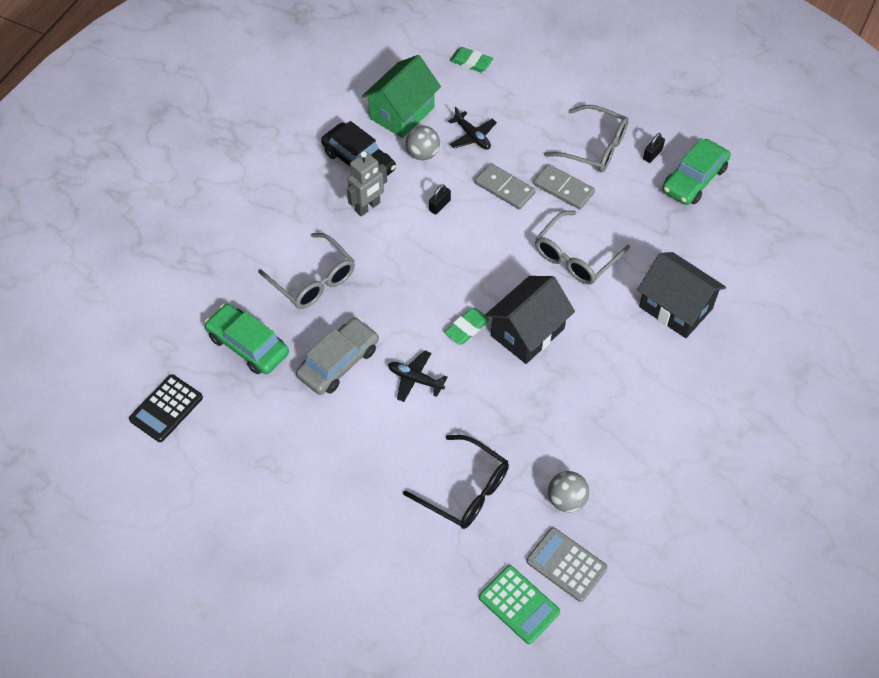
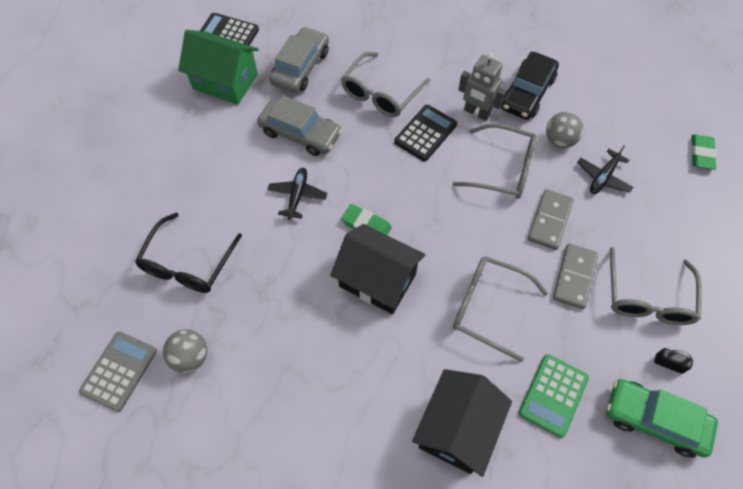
camera: 75 degrees right, 5 degrees up
green car [205,304,289,374] -> grey car [269,27,329,93]
green house [362,55,441,138] -> green house moved to [178,30,259,105]
black padlock [429,184,451,214] -> grey glasses [453,123,537,199]
green calculator [479,565,560,644] -> green calculator moved to [518,354,589,438]
none -> black calculator [394,105,457,161]

